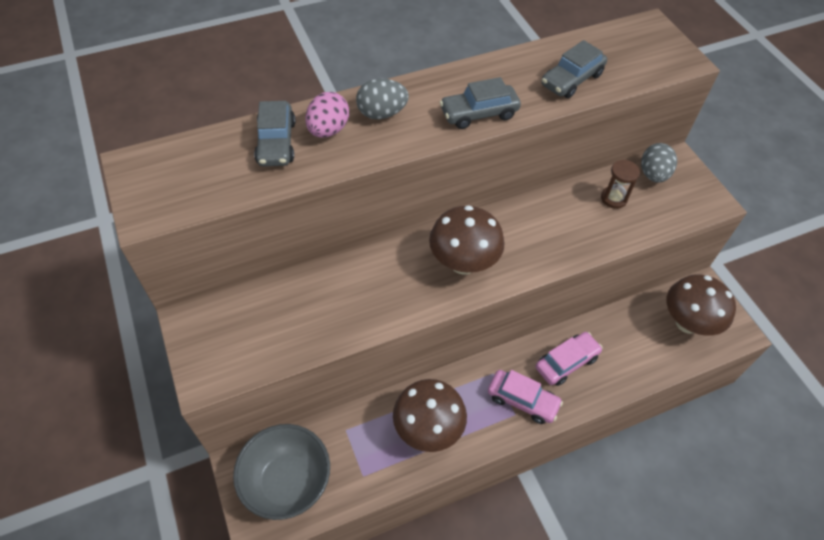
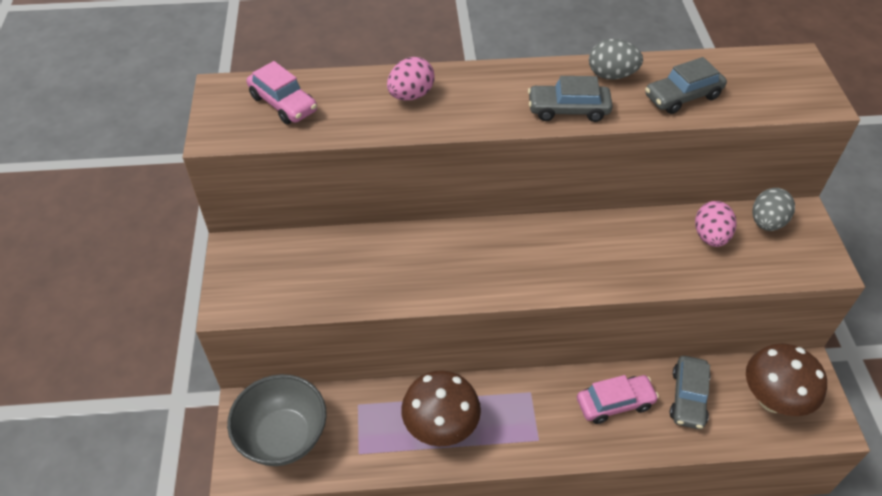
camera: 20 degrees right, 5 degrees down
grey car [254,101,296,166] -> grey car moved to [670,356,710,429]
grey egg [356,78,409,119] -> grey egg moved to [589,39,643,79]
brown mushroom [429,205,505,275] -> none
pink car [488,370,563,424] -> pink car moved to [247,61,317,124]
brown hourglass [601,160,640,209] -> pink egg [695,201,736,247]

